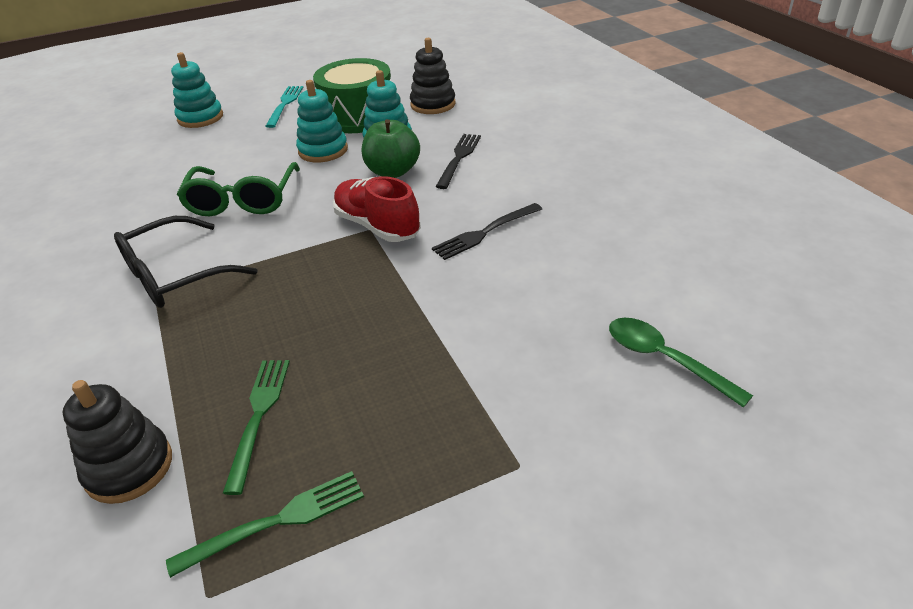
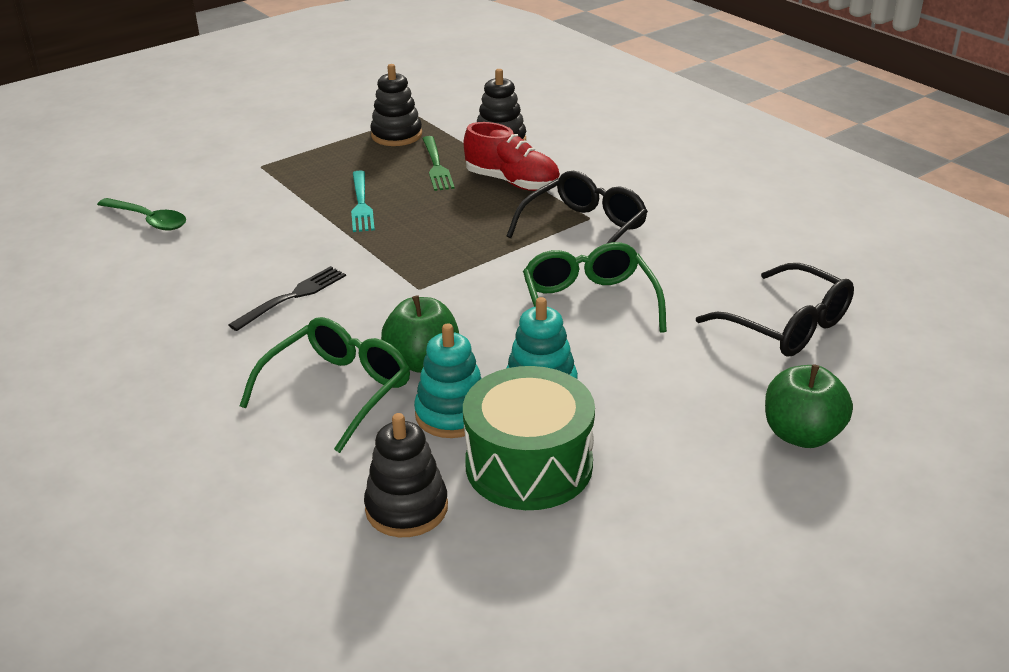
camera: 165 degrees right, 5 degrees down
green fork [166,471,364,578] -> black stacking toy [370,64,422,146]
turquoise stacking toy [171,52,223,128] -> green apple [765,364,853,448]
turquoise fork [265,86,303,128] -> turquoise fork moved to [351,170,375,232]
red shoe [333,176,421,242] -> red shoe moved to [464,122,560,191]
black fork [436,134,481,189] -> green glasses [240,317,410,453]
none -> black glasses [696,263,854,357]

